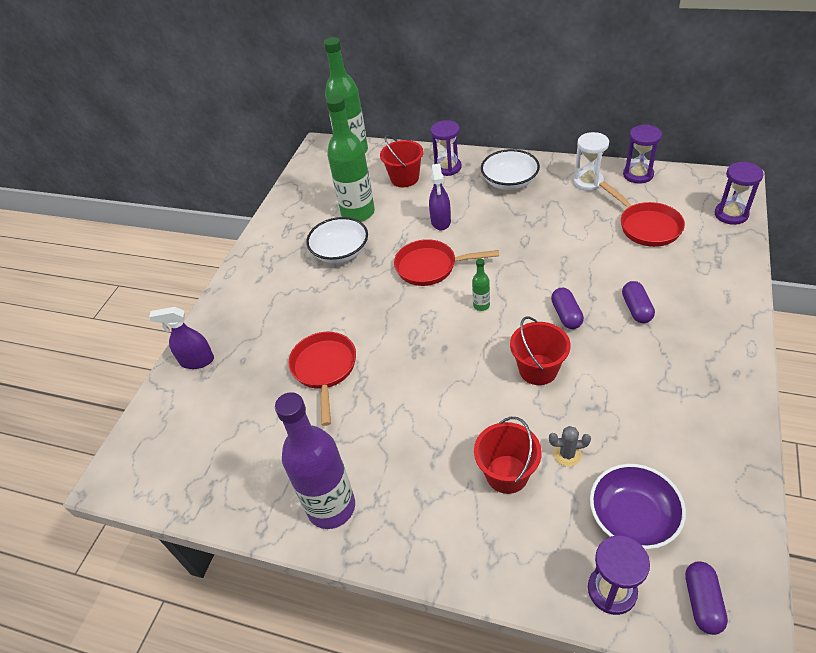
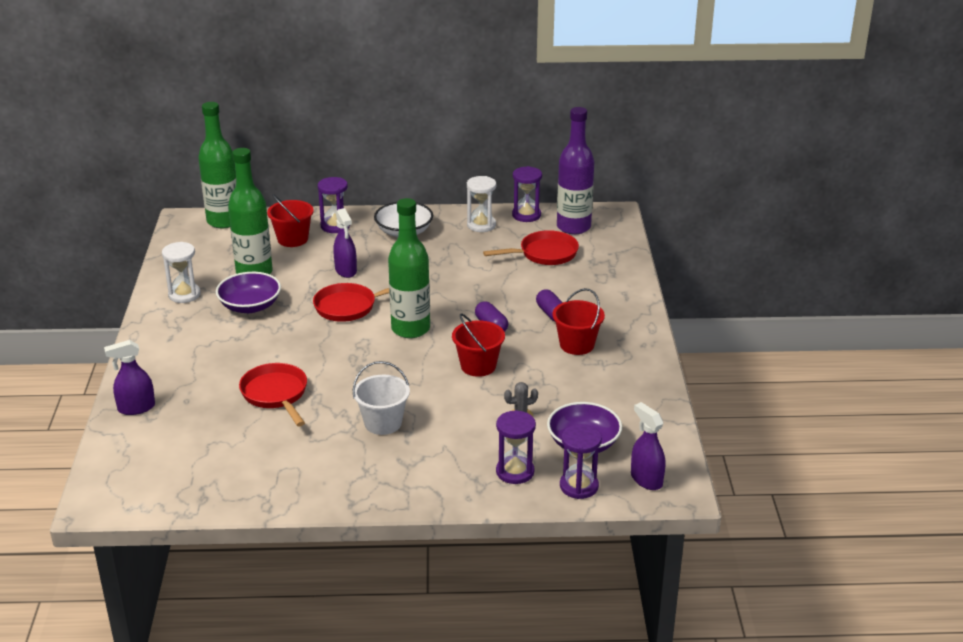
camera: 25 degrees left, 15 degrees down
purple bottle [275,392,355,529] -> purple bottle moved to [557,107,594,234]
white bowl [306,217,368,263] -> purple bowl [216,272,281,313]
green bottle [472,259,490,311] -> green bottle [388,198,430,338], size x2.41
red bucket [474,417,542,494] -> red bucket moved to [553,288,605,355]
red pan [599,181,685,247] -> red pan turned 60 degrees counterclockwise [483,230,579,265]
purple capsule [685,561,728,635] -> purple spray bottle [631,402,666,490]
purple hourglass [715,162,764,225] -> purple hourglass moved to [496,410,536,484]
none -> white hourglass [162,242,201,303]
none -> white bucket [353,361,410,435]

